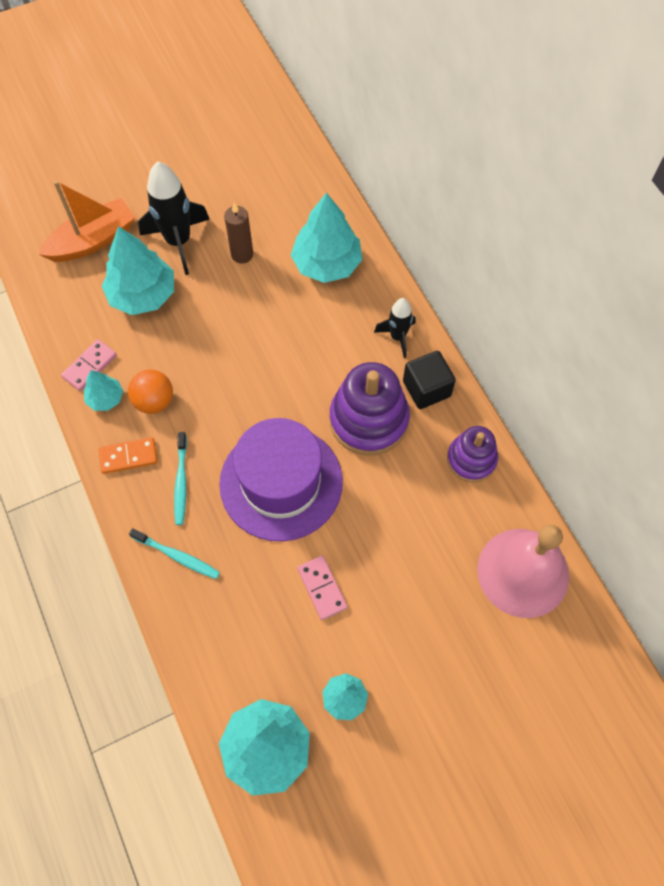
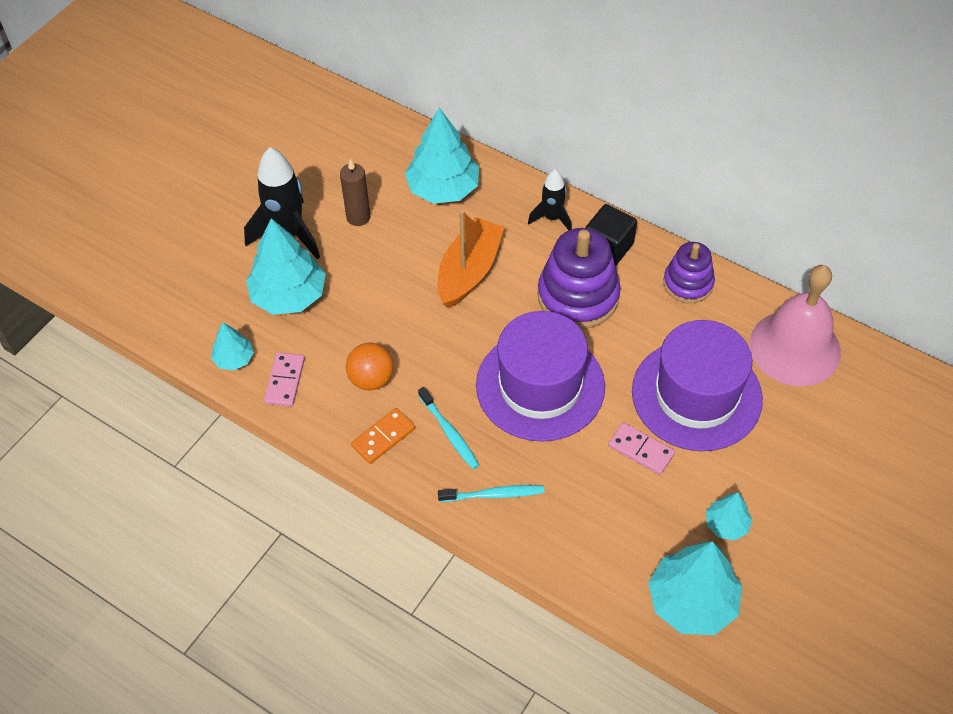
camera: 30 degrees left, 10 degrees down
orange boat [38,181,136,262] -> orange boat moved to [438,210,505,308]
turquoise tree [84,370,123,411] -> turquoise tree moved to [211,322,254,370]
none -> purple hat [632,320,763,451]

